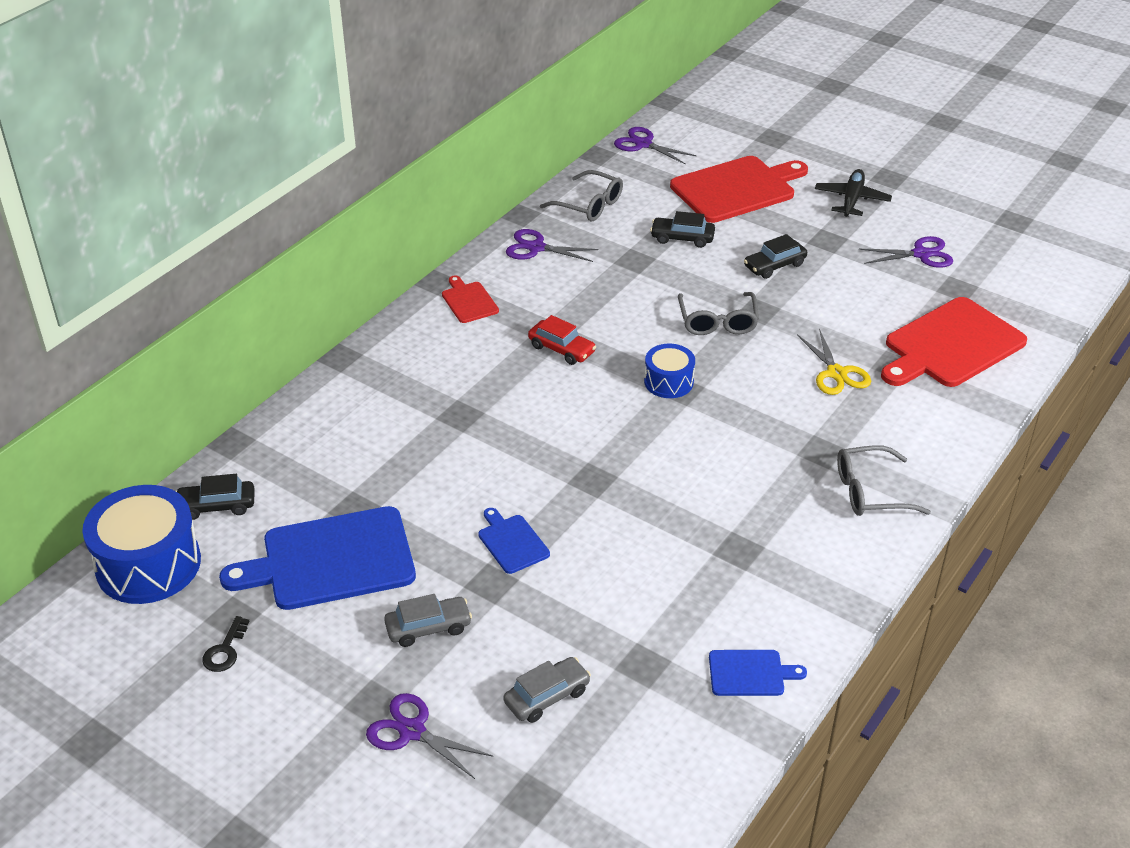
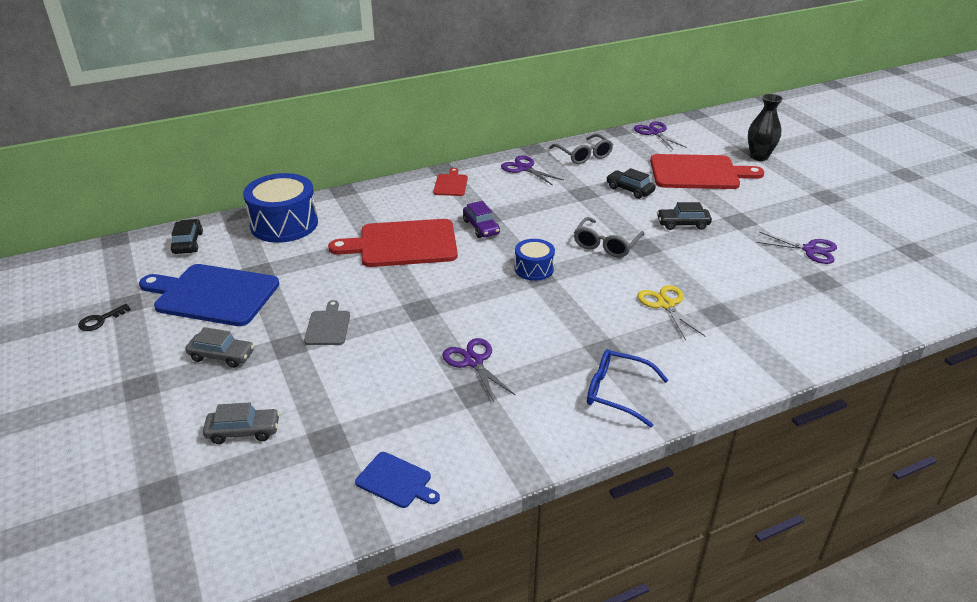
camera: 30 degrees right, 5 degrees down
blue drum [82,485,201,604] -> blue drum moved to [243,173,318,243]
black car [176,474,255,520] -> black car turned 60 degrees clockwise [171,219,203,254]
purple scissors [366,693,493,779] -> purple scissors moved to [442,338,516,402]
blue cutting board [478,508,550,574] -> grey cutting board [304,300,350,345]
red car [528,315,596,365] -> purple car [463,201,500,238]
yellow scissors [797,328,871,395] -> yellow scissors turned 150 degrees clockwise [637,285,705,340]
black plane [815,169,892,217] -> none
grey glasses [837,445,931,516] -> blue glasses [587,349,668,428]
red cutting board [881,297,1027,387] -> red cutting board moved to [328,219,458,267]
none -> black vase [748,94,783,161]

